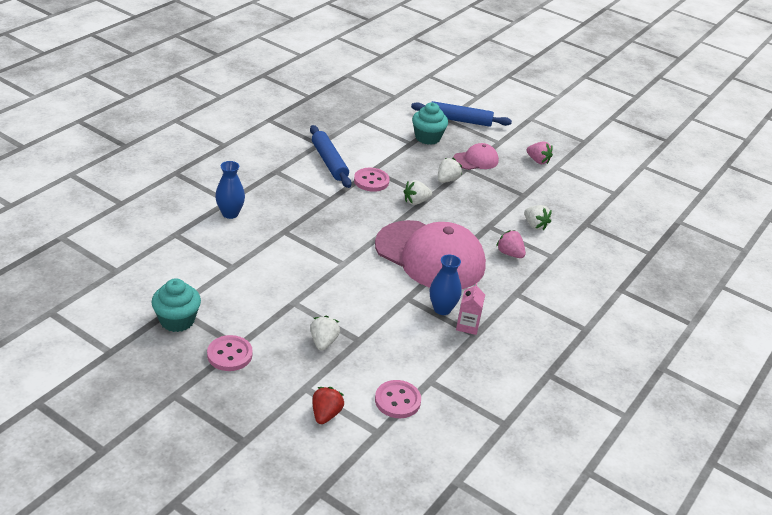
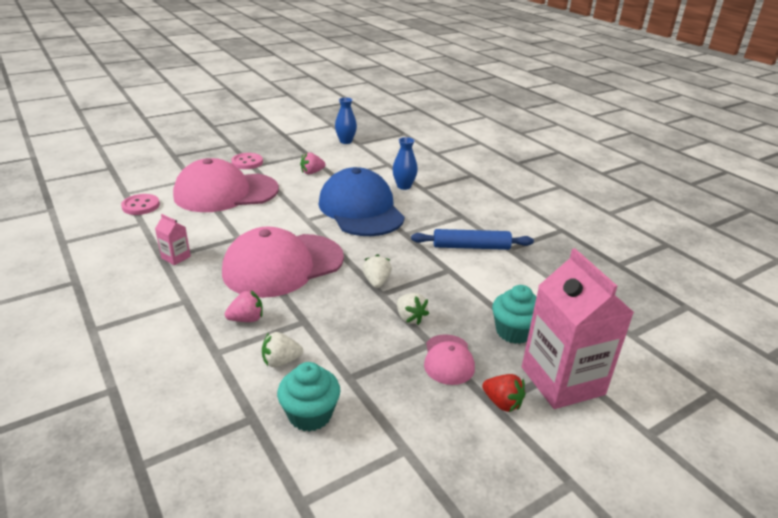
camera: 115 degrees right, 5 degrees down
turquoise cupcake [151,278,201,332] -> turquoise cupcake moved to [277,362,340,432]
white strawberry [310,315,340,351] -> pink cap [173,158,279,212]
red strawberry [312,387,344,424] -> red strawberry moved to [482,374,526,412]
pink button [354,168,389,192] -> none
blue rolling pin [411,101,512,127] -> pink carton [522,248,634,409]
blue vase [430,255,462,315] -> blue vase moved to [335,97,357,144]
pink strawberry [526,141,553,164] -> pink strawberry moved to [300,152,326,174]
none -> blue cap [319,167,405,236]

